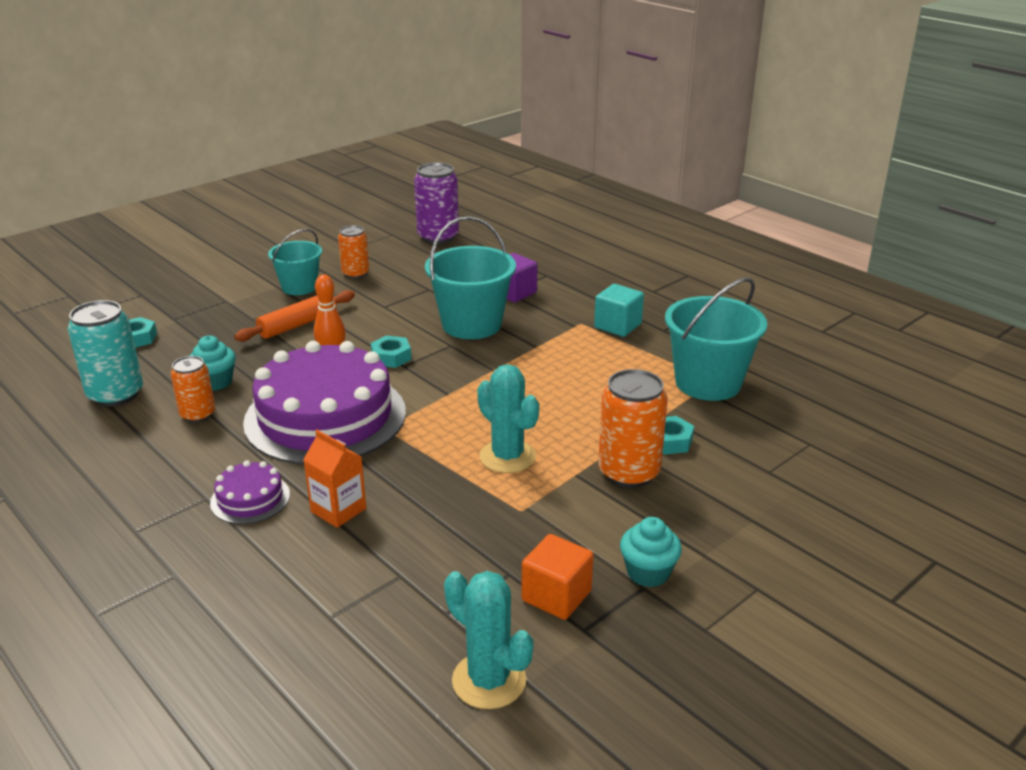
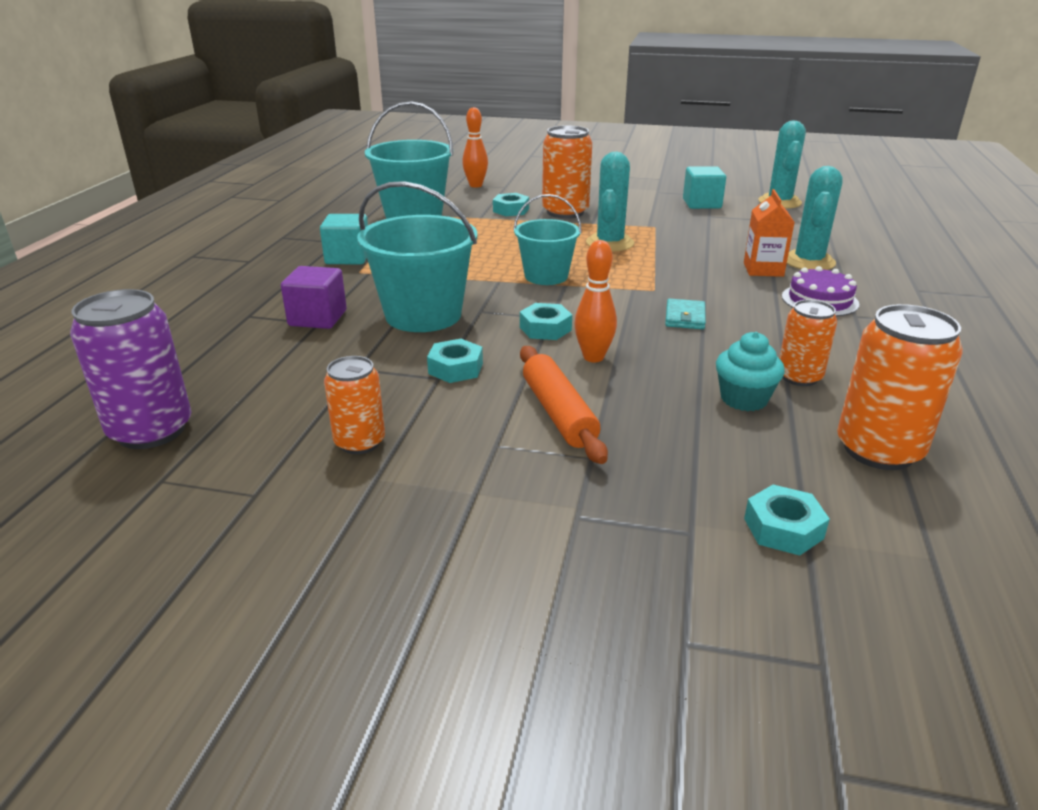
camera: 125 degrees left, 0 degrees up
turquoise can [68,300,143,407] -> orange can [837,304,963,470]
orange rolling pin [234,290,355,341] -> orange rolling pin turned 60 degrees clockwise [520,346,608,464]
purple cake [243,341,406,465] -> turquoise wallet [665,299,706,329]
turquoise bucket [268,229,322,295] -> turquoise bucket moved to [513,194,582,285]
orange cube [522,534,594,620] -> turquoise cube [683,166,726,209]
turquoise cupcake [620,517,682,587] -> none
none -> turquoise nut [427,339,483,383]
none -> orange bowling pin [462,107,488,188]
none -> turquoise cactus [787,166,843,270]

